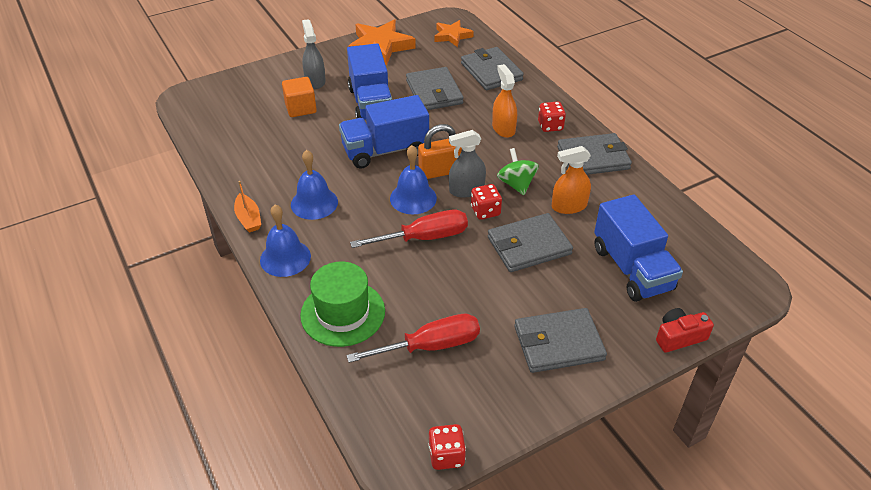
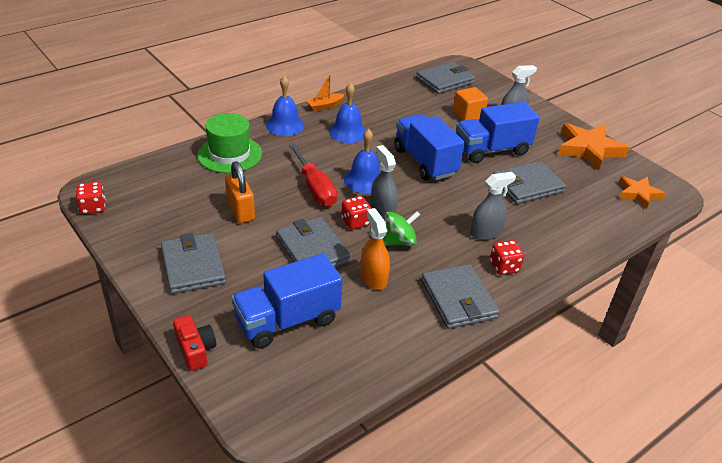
camera: 80 degrees right, 5 degrees down
red screwdriver [346,314,480,363] -> none
orange padlock [418,124,462,179] -> orange padlock moved to [225,161,255,223]
grey wallet [461,47,524,90] -> grey wallet moved to [416,61,476,94]
orange spray bottle [492,64,517,138] -> grey spray bottle [470,172,516,240]

